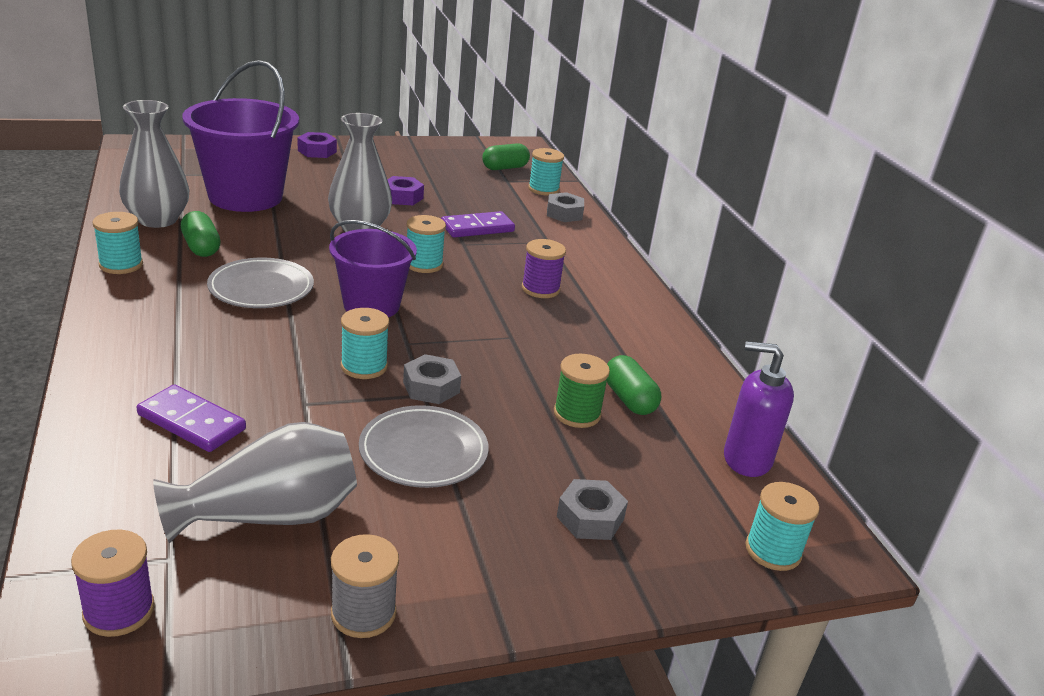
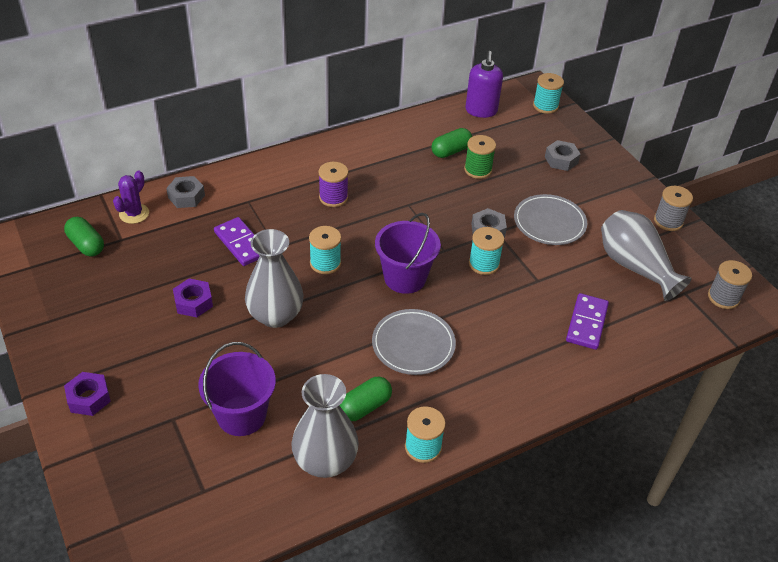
camera: 100 degrees left, 15 degrees up
purple spool [71,530,155,637] -> grey spool [708,260,752,309]
purple bucket [182,60,299,212] -> purple bucket [198,342,276,436], size x0.65
turquoise spool [528,148,564,196] -> purple cactus [113,171,149,224]

